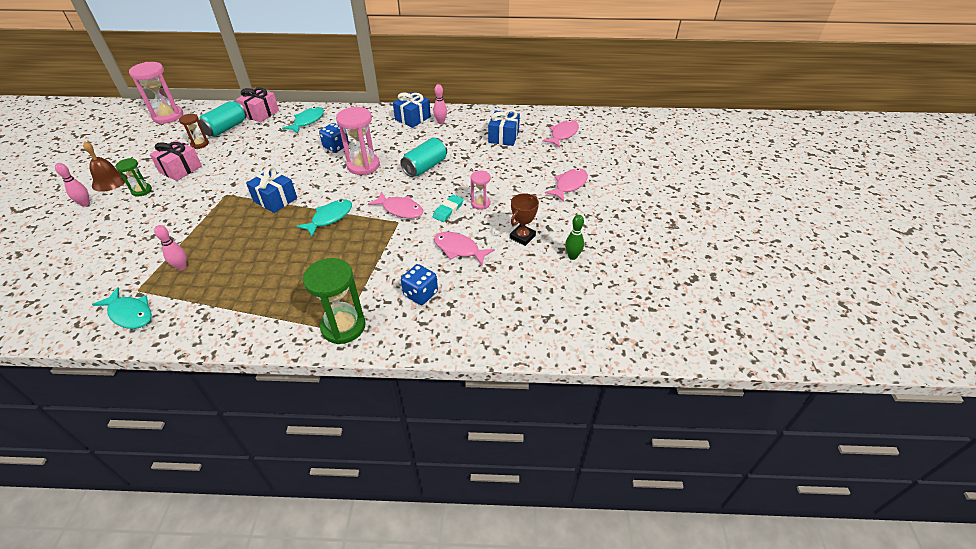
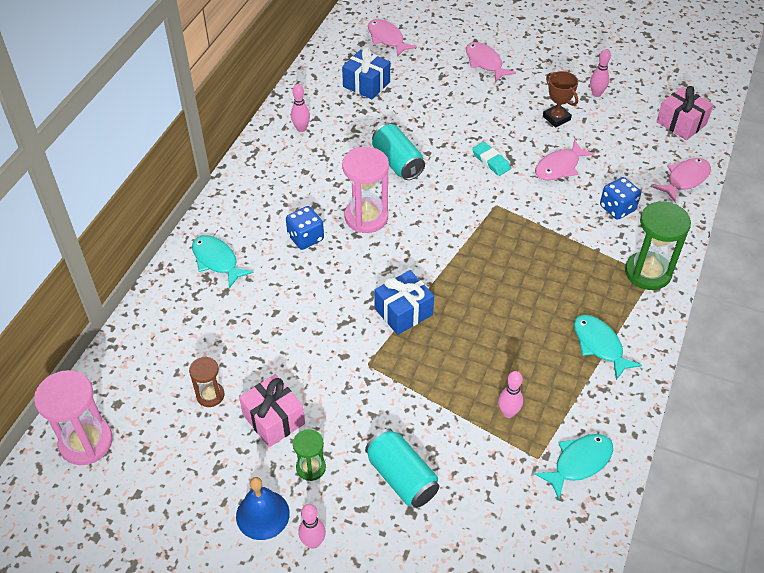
camera: 70 degrees left, 5 degrees up
brown bell [83,142,127,192] -> blue bell [236,477,290,540]
turquoise can [199,101,247,137] -> turquoise can moved to [365,428,439,508]
pink gift [236,88,279,122] -> pink gift moved to [656,86,714,140]
turquoise fish [296,199,352,236] -> turquoise fish moved to [574,315,642,380]
pink fish [368,192,423,218] -> pink fish moved to [652,158,711,202]
blue gift [393,92,431,128] -> none
pink hourglass [470,171,491,210] -> none
green bowling pin [565,215,584,260] -> pink bowling pin [590,49,611,97]

